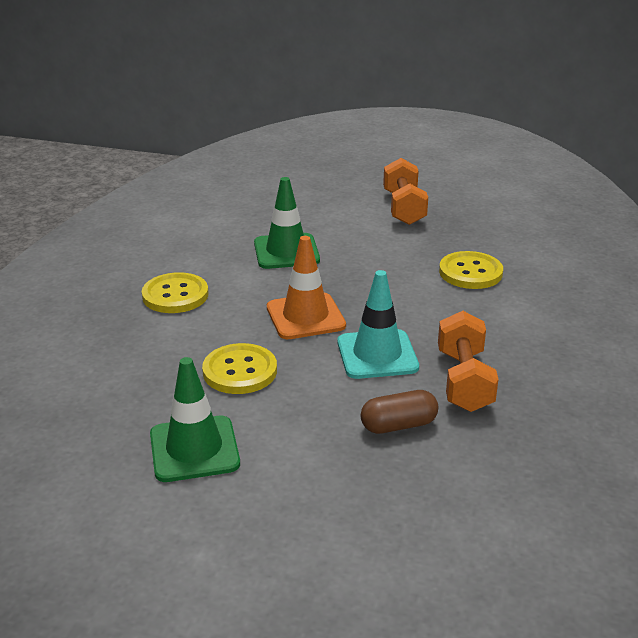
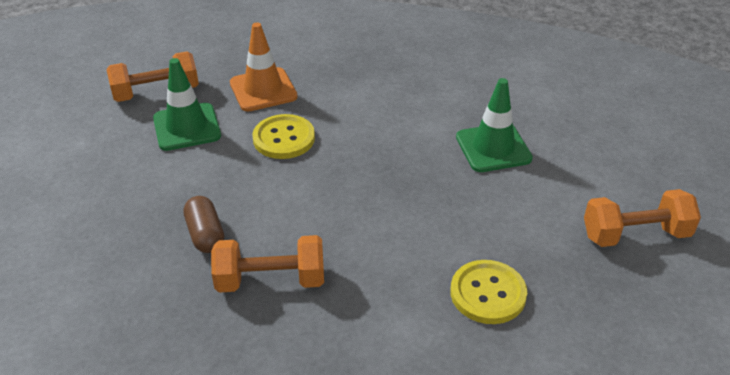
camera: 85 degrees right, 10 degrees up
yellow button [142,272,208,313] -> none
orange traffic cone [267,236,346,339] -> orange traffic cone moved to [230,22,298,111]
turquoise traffic cone [337,270,419,379] -> none
none -> orange dumbbell [106,51,199,102]

